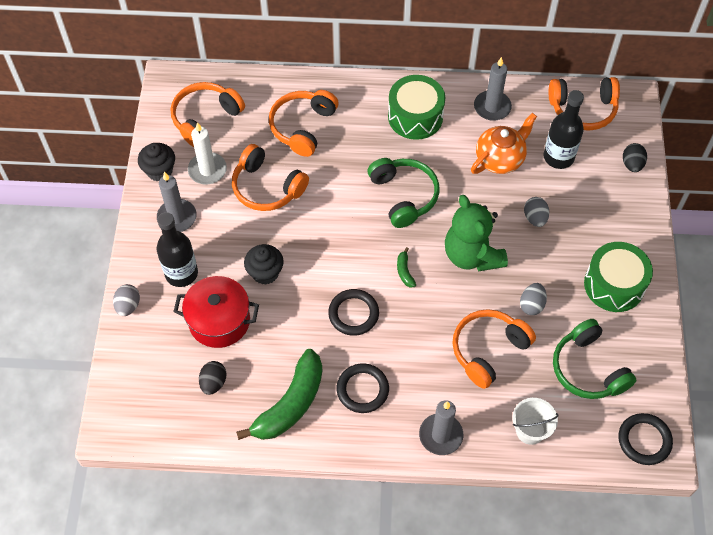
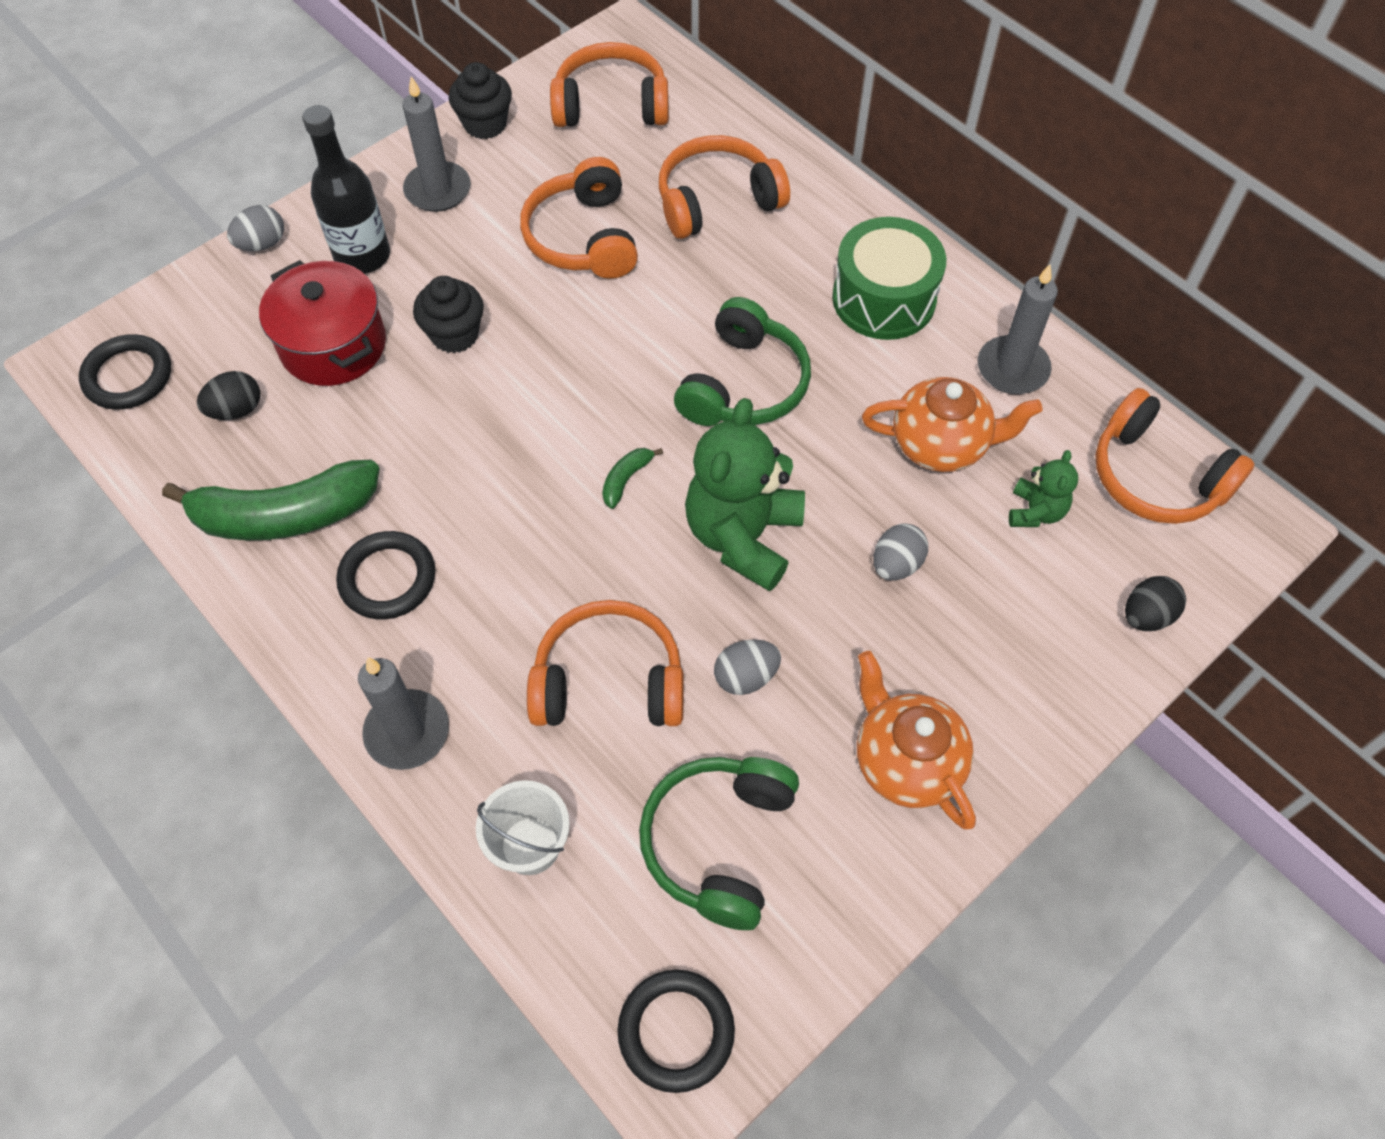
camera: 45 degrees right, 0 degrees up
white candle [188,122,227,184] -> none
black ring [328,289,379,336] -> black ring moved to [79,334,171,410]
black bottle [543,90,584,169] -> green teddy bear [1009,450,1078,527]
green drum [584,242,653,312] -> orange teapot [857,651,976,830]

